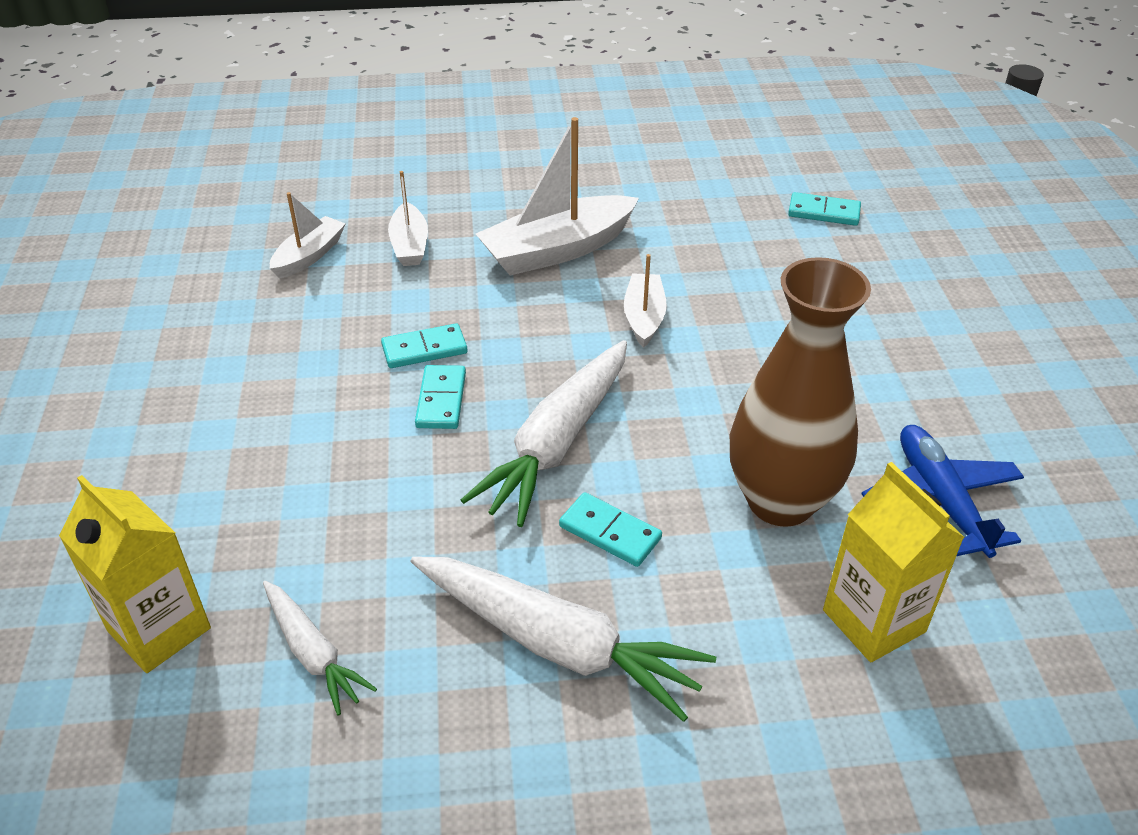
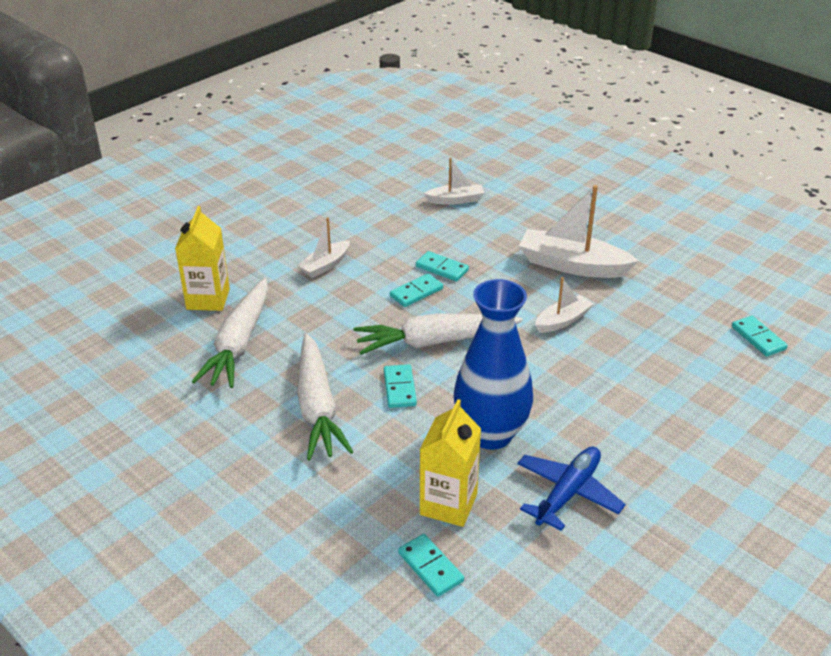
camera: 50 degrees right, 5 degrees down
white carrot [263,581,377,716] -> white carrot [192,278,268,388], size x1.79
white boat [388,171,428,266] -> white boat moved to [297,217,350,278]
brown vase [730,257,871,527] -> blue vase [454,279,533,450]
none -> turquoise domino [398,534,464,597]

